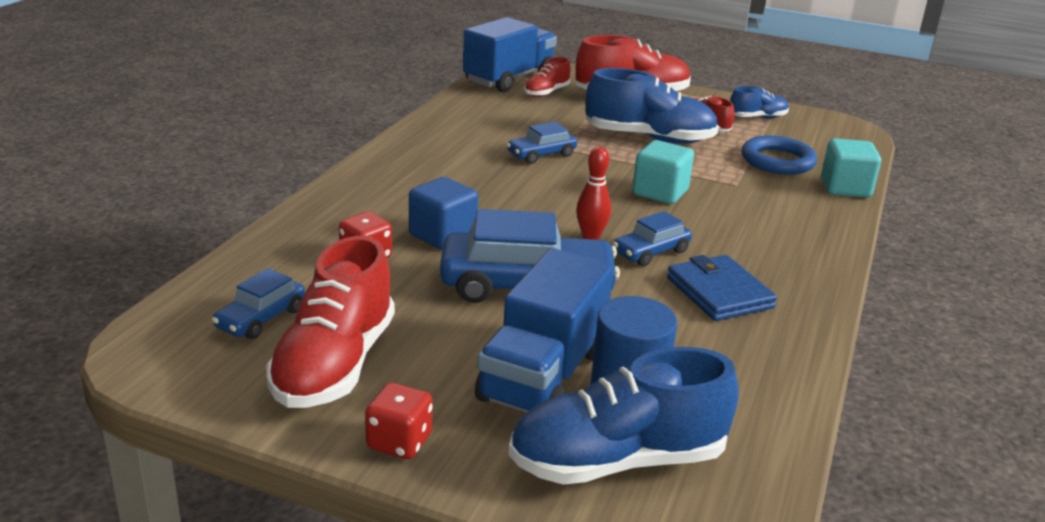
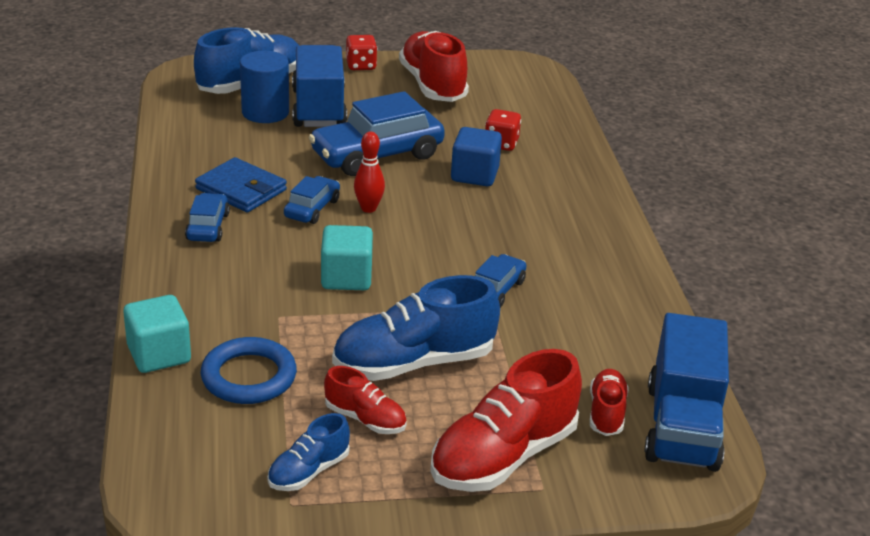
camera: 150 degrees right, 5 degrees up
blue car [212,268,305,339] -> blue car moved to [185,193,230,242]

